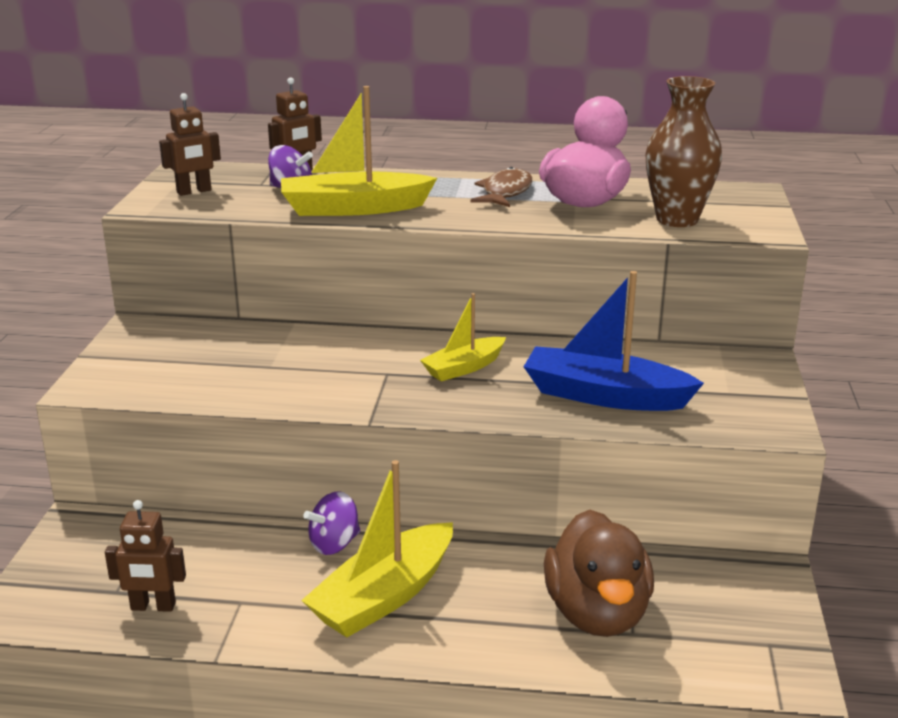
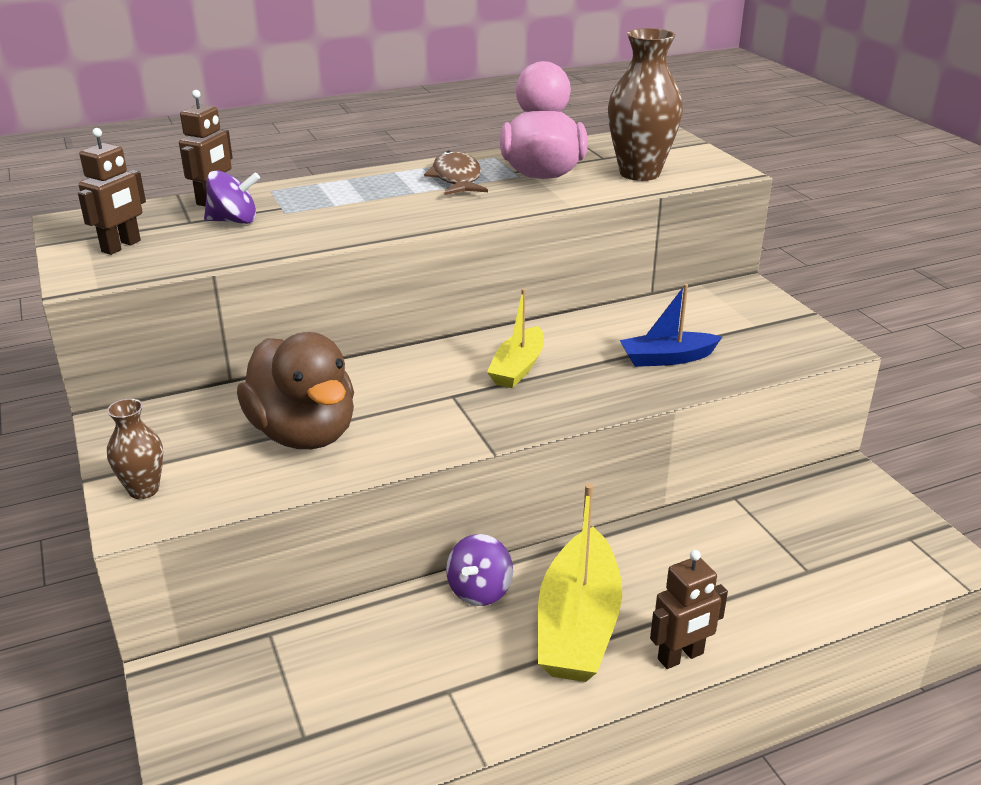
camera: 30 degrees left, 5 degrees up
brown robot [105,500,186,612] -> brown robot moved to [650,550,728,669]
yellow boat [281,86,437,216] -> none
blue boat [524,271,704,411] -> blue boat [620,284,722,367], size x0.60
brown duck [544,510,654,637] -> brown duck moved to [237,332,354,449]
none -> brown vase [107,399,163,499]

